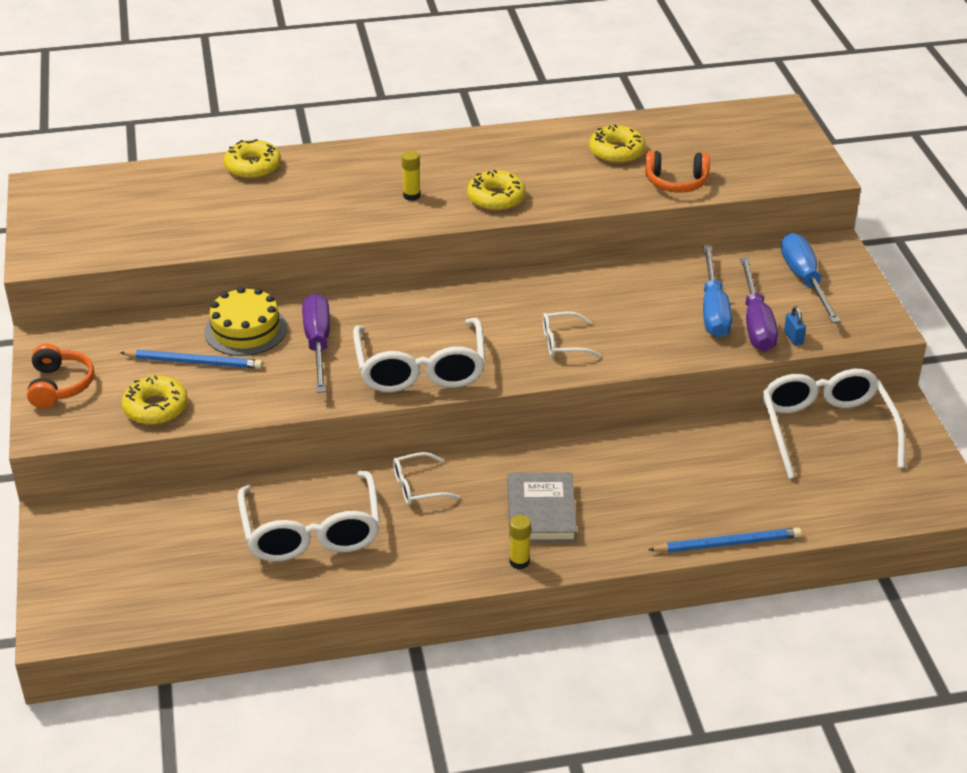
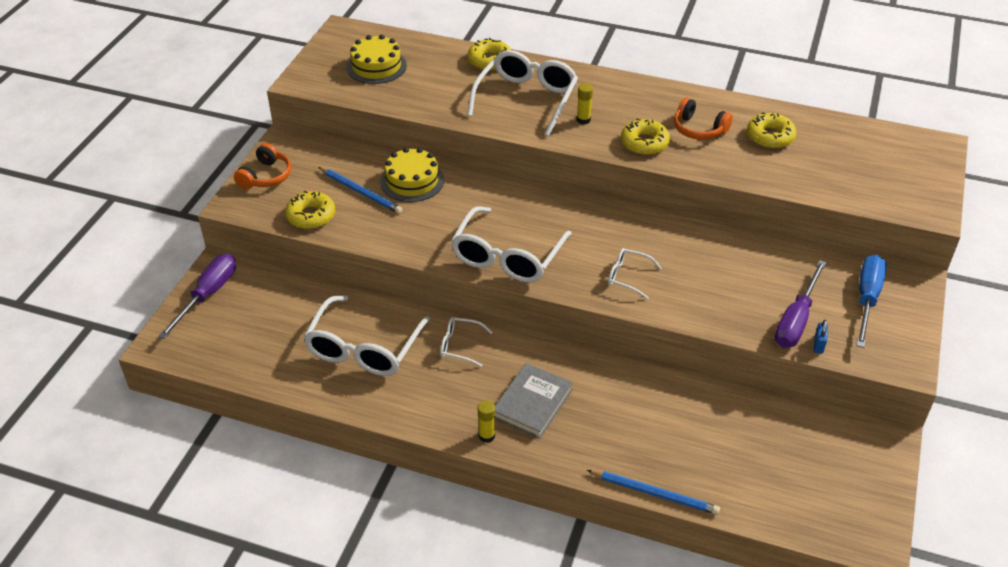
camera: 30 degrees right, 5 degrees up
purple screwdriver [302,293,330,393] -> purple screwdriver moved to [158,254,236,339]
orange headphones [645,151,710,193] -> orange headphones moved to [674,97,733,140]
blue screwdriver [703,245,732,337] -> none
white glasses [762,369,905,479] -> white glasses moved to [467,50,578,136]
none -> yellow cake [346,35,407,84]

